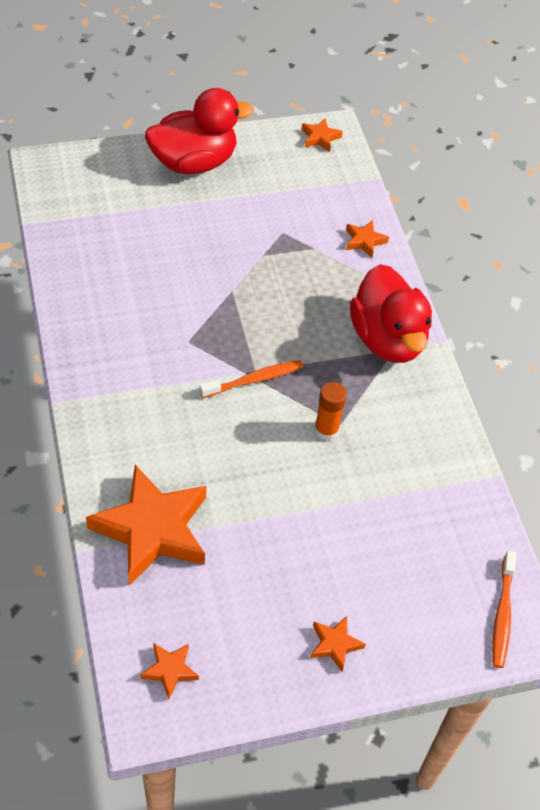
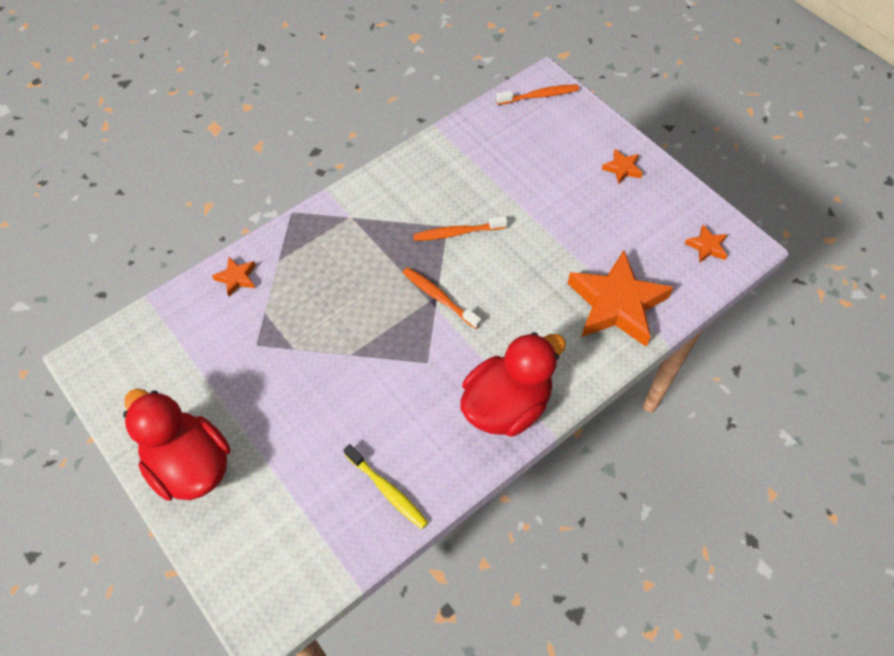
camera: 110 degrees left, 5 degrees up
orange star [302,118,343,152] -> none
orange glue stick [314,382,347,441] -> orange toothbrush [413,216,508,241]
red duck [350,264,432,363] -> red duck moved to [460,332,566,437]
none -> yellow toothbrush [344,444,429,529]

